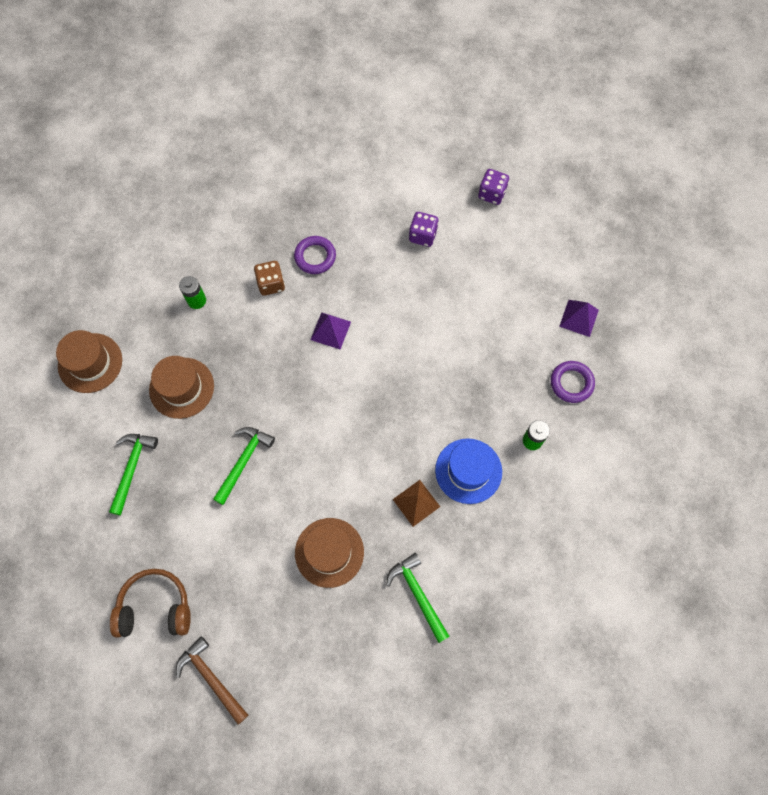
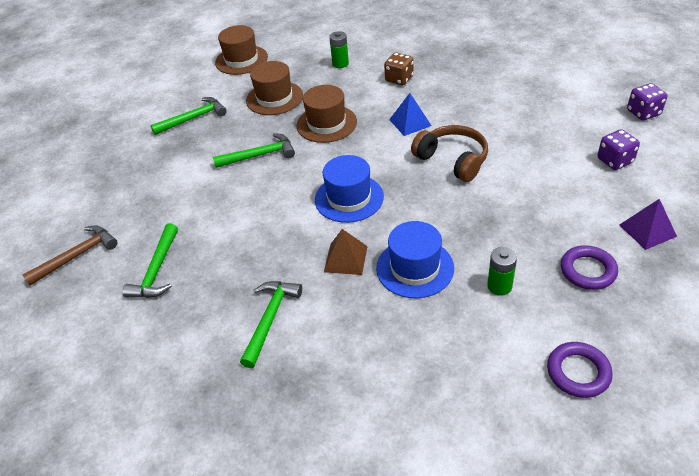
camera: 50 degrees right, 25 degrees down
brown headphones [110,569,191,637] -> brown headphones moved to [411,125,488,182]
brown hammer [176,637,248,725] -> brown hammer turned 45 degrees clockwise [22,225,118,286]
purple ring [294,236,336,274] -> purple ring moved to [547,342,613,398]
brown hat [295,518,364,588] -> brown hat moved to [296,85,357,143]
purple pyramid [310,312,351,349] -> blue pyramid [389,93,432,136]
purple dice [409,212,439,247] -> purple dice moved to [597,129,640,170]
none -> green hammer [122,223,178,298]
none -> blue hat [315,155,384,223]

